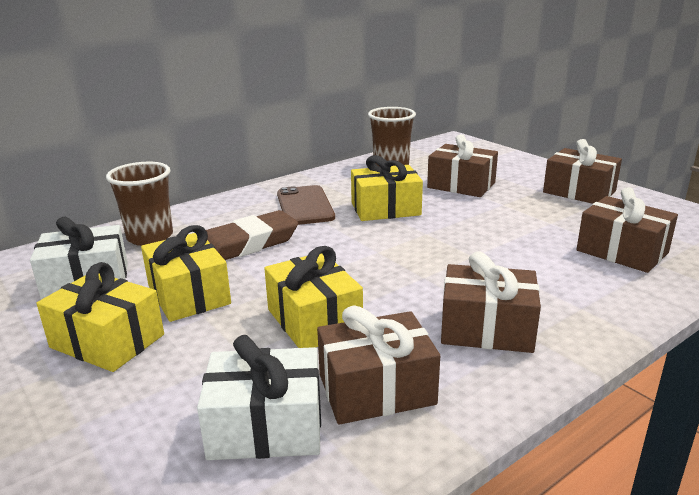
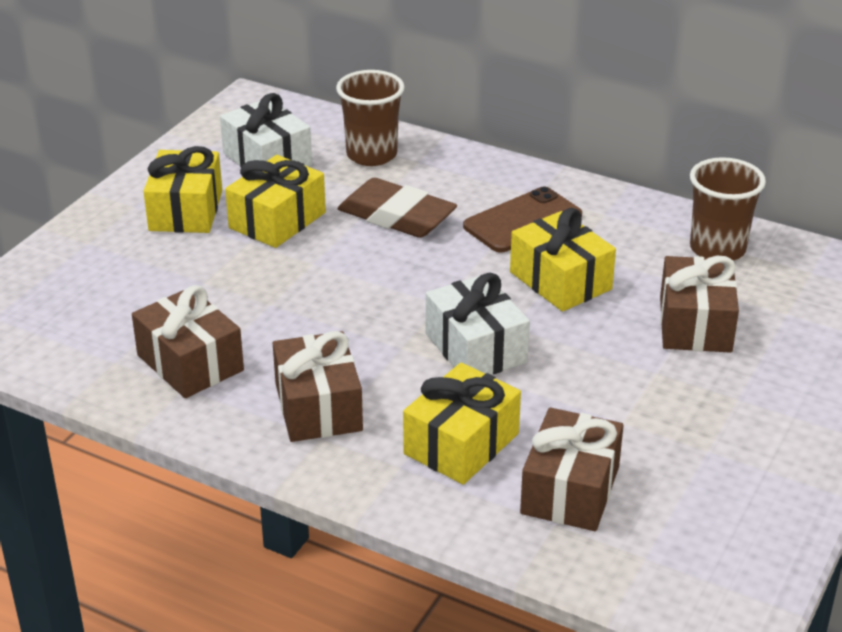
camera: 65 degrees right, 10 degrees up
white gift [197,335,321,460] -> white gift moved to [426,273,530,375]
yellow gift [264,246,363,348] -> yellow gift moved to [403,363,521,485]
brown gift [543,139,622,204] -> none

